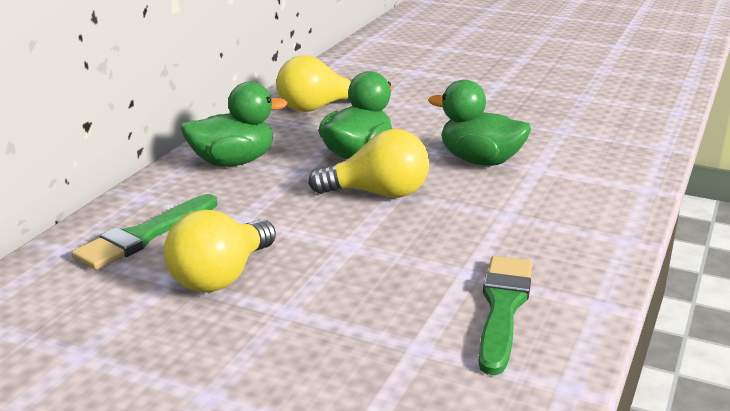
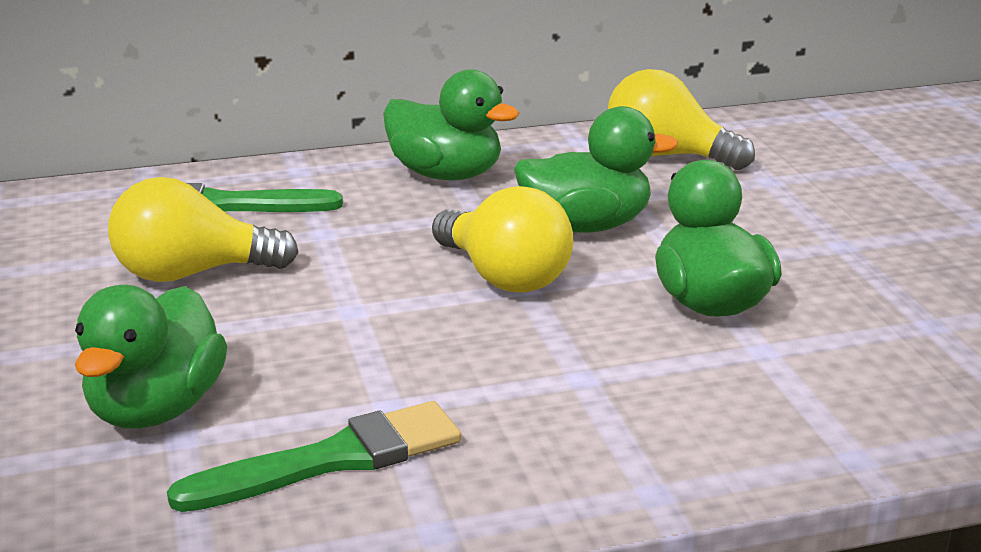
camera: 50 degrees right, 0 degrees up
none -> green duck [75,285,227,429]

